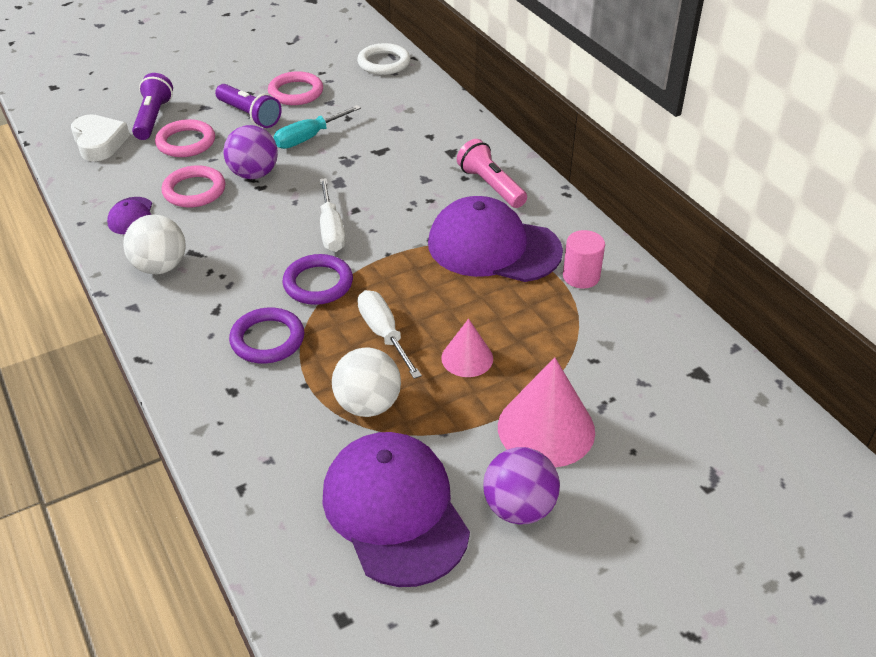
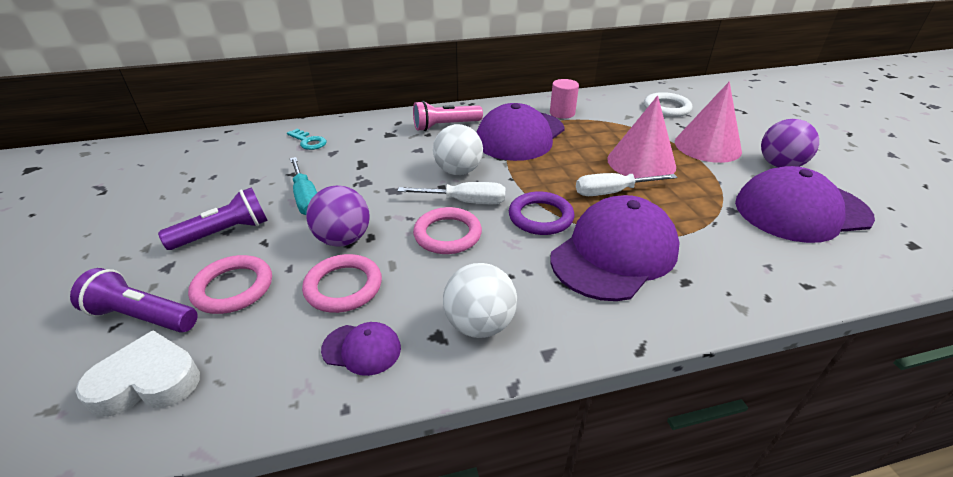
camera: 75 degrees left, 5 degrees down
purple ring [229,307,304,363] -> purple cap [550,195,679,301]
pink ring [268,71,323,105] -> pink ring moved to [413,207,482,254]
white ball [332,347,401,417] -> white ball moved to [433,124,483,175]
white ring [357,43,410,75] -> white ring moved to [644,92,692,117]
pink cone [441,319,493,377] -> pink cone [607,95,676,178], size x1.75
none -> turquoise key [287,129,327,150]

